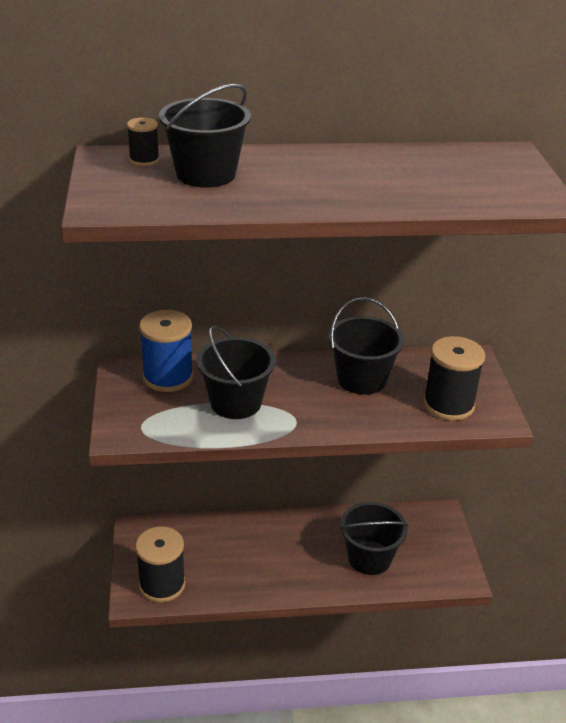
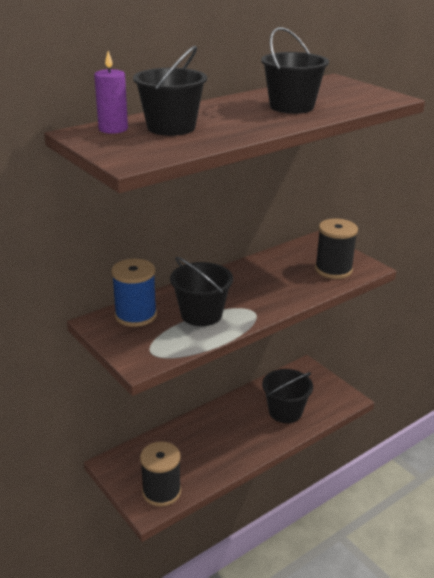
camera: 30 degrees left, 5 degrees down
black spool [127,117,160,166] -> purple candle [94,51,128,134]
black bucket [329,297,404,395] -> black bucket moved to [261,27,329,114]

